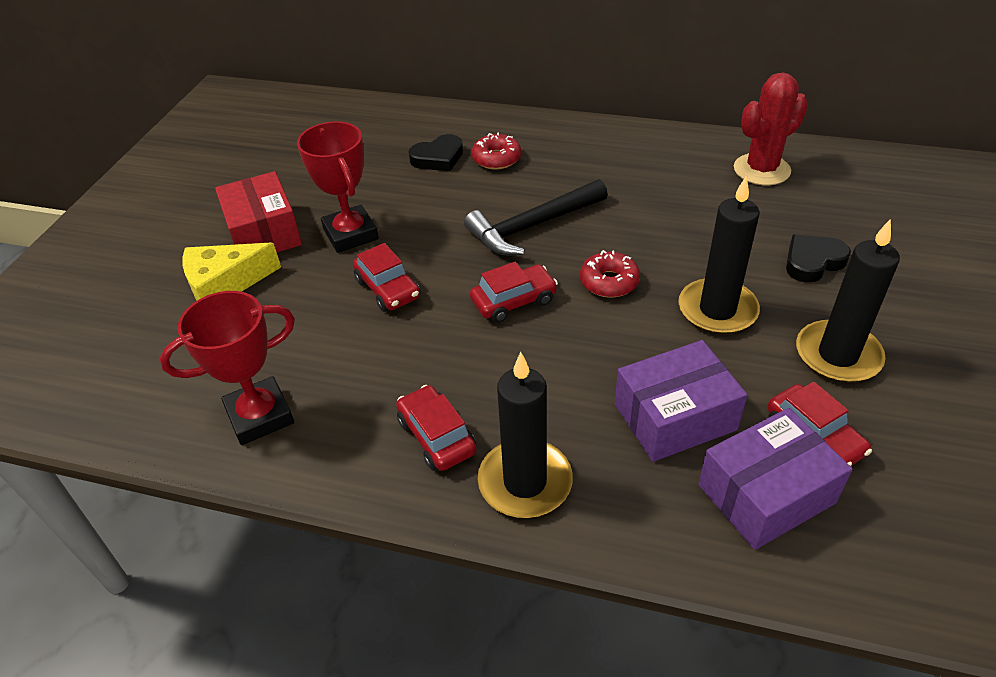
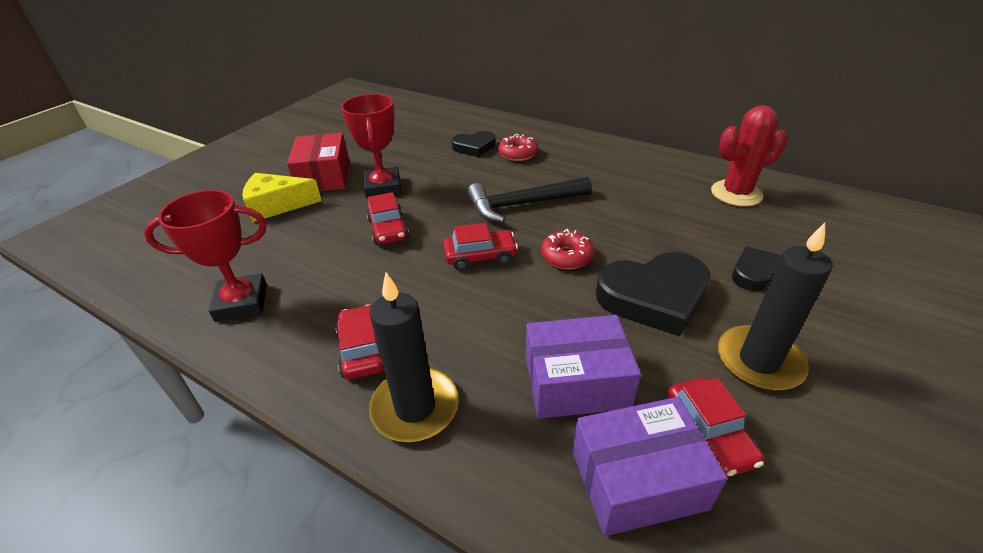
camera: 15 degrees right, 5 degrees down
black candle [678,177,760,335] -> black heart [596,252,711,336]

